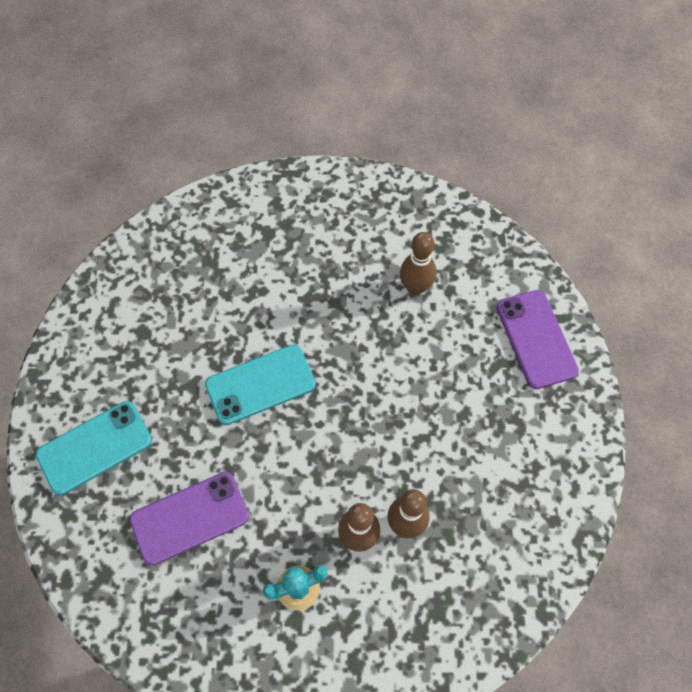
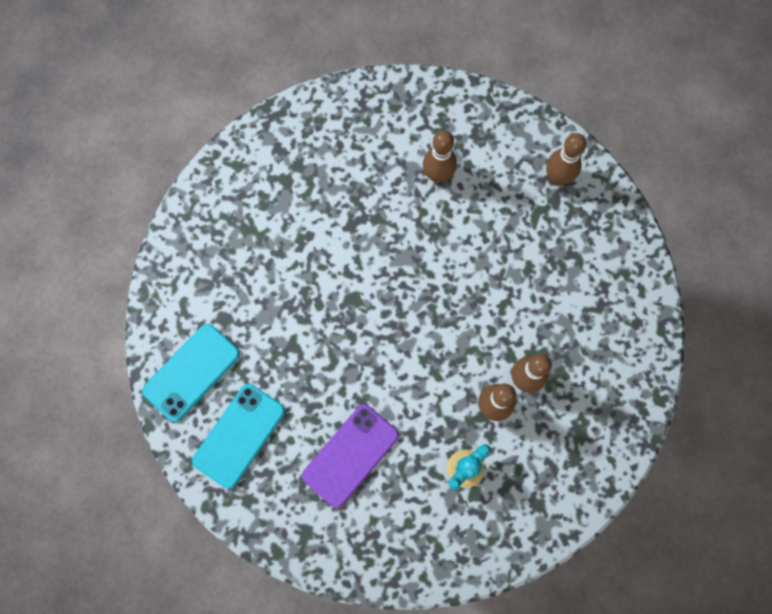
camera: 25 degrees left, 10 degrees up
turquoise phone [205,345,316,425] -> turquoise phone moved to [142,324,240,422]
purple phone [496,290,579,389] -> brown bowling pin [546,133,586,185]

